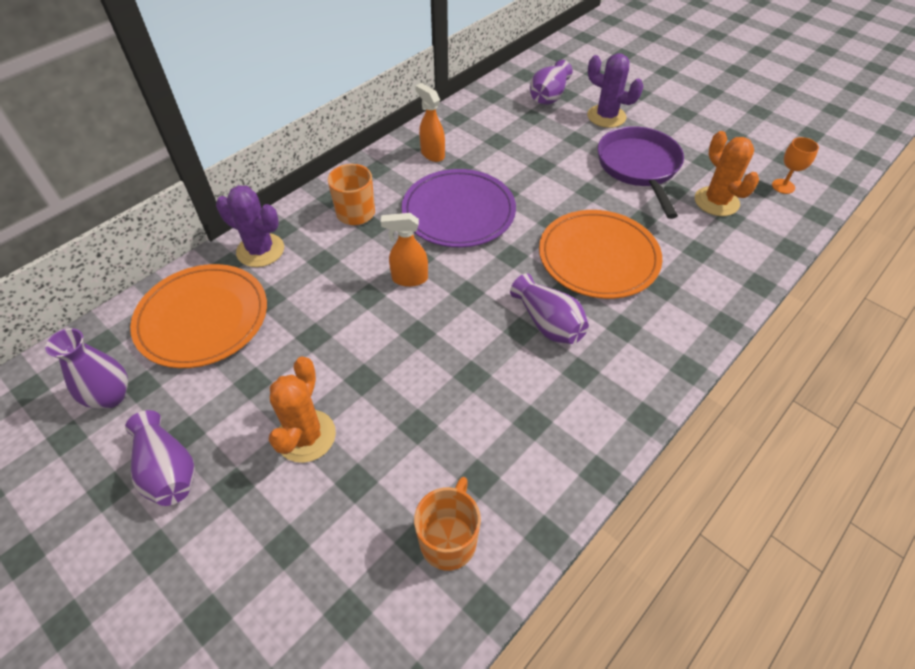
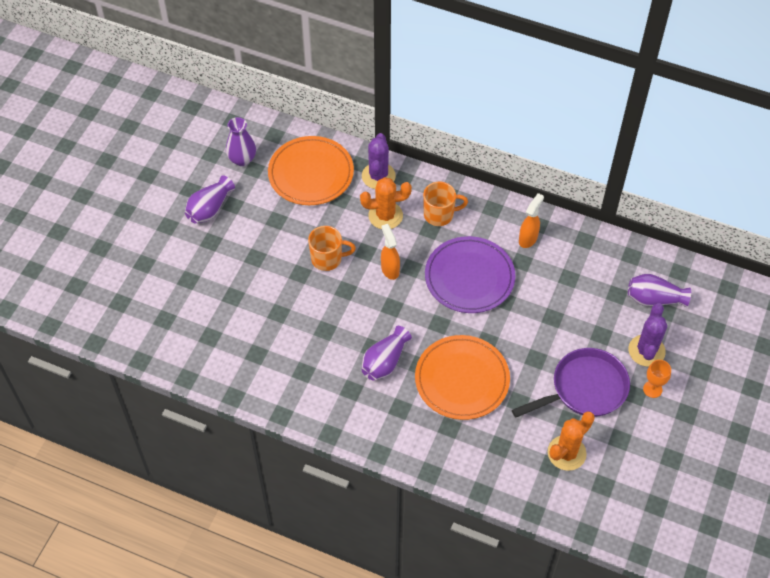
camera: 70 degrees right, 5 degrees up
orange cactus [269,356,336,463] -> orange cactus moved to [360,177,412,229]
orange mug [414,477,481,571] -> orange mug moved to [308,226,356,271]
orange goblet [772,137,819,194] -> orange goblet moved to [643,360,671,398]

